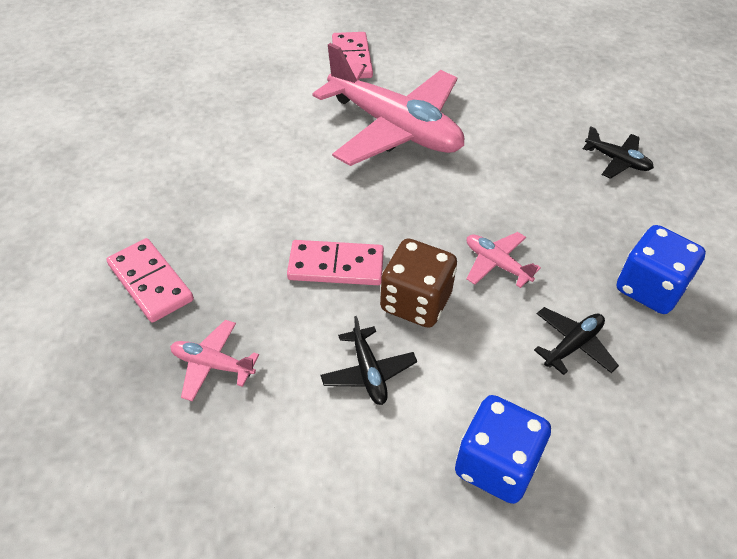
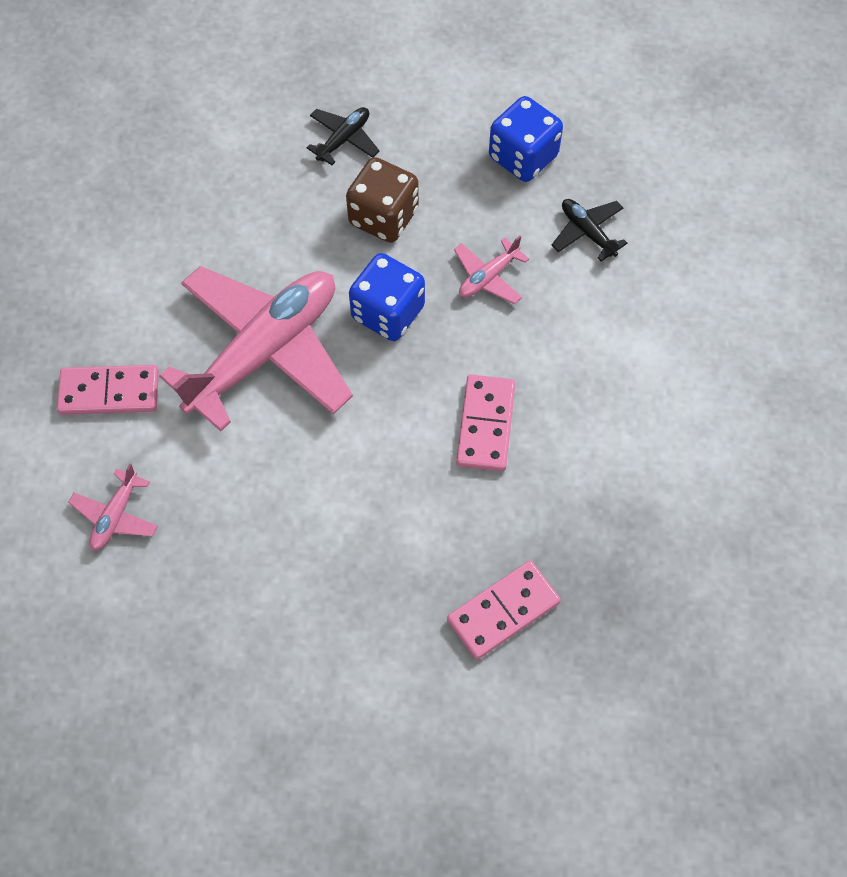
camera: 85 degrees left, 15 degrees up
pink plane [170,320,259,402] -> pink plane moved to [68,464,158,551]
black plane [321,316,417,405] -> none
brown dice [380,239,457,328] -> brown dice moved to [346,157,419,243]
blue dice [455,395,551,504] -> blue dice moved to [349,253,425,341]

